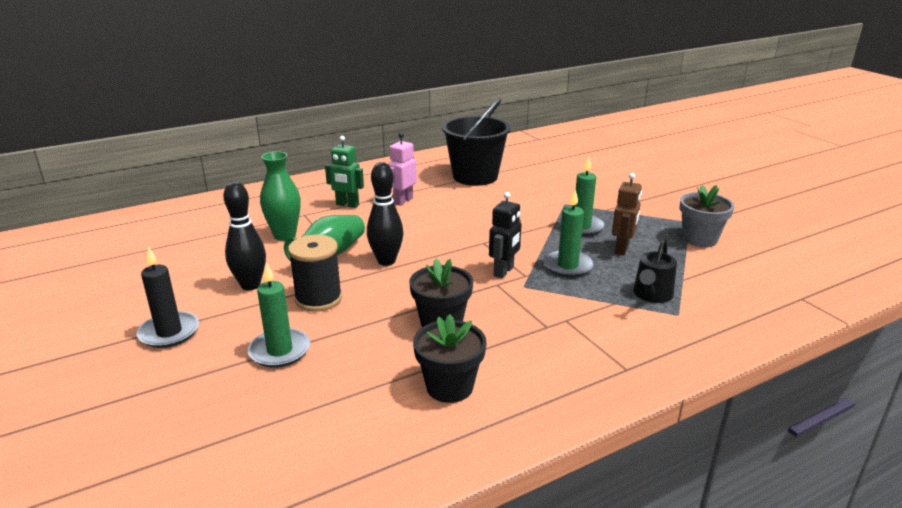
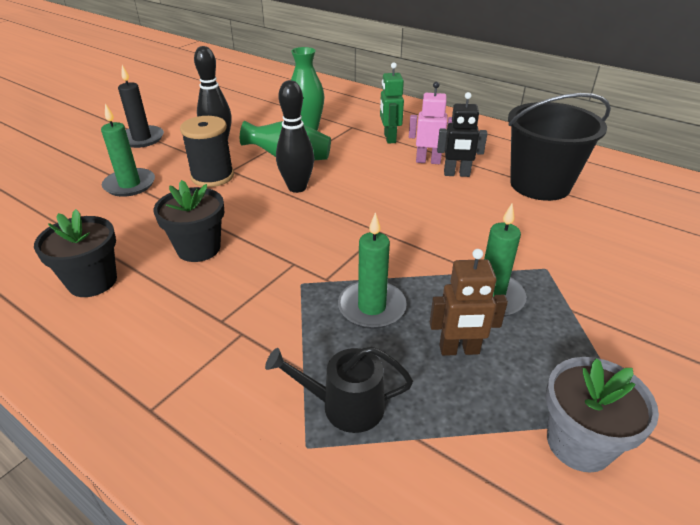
camera: 65 degrees right, 10 degrees up
black robot [489,192,522,279] -> black robot moved to [437,92,488,177]

